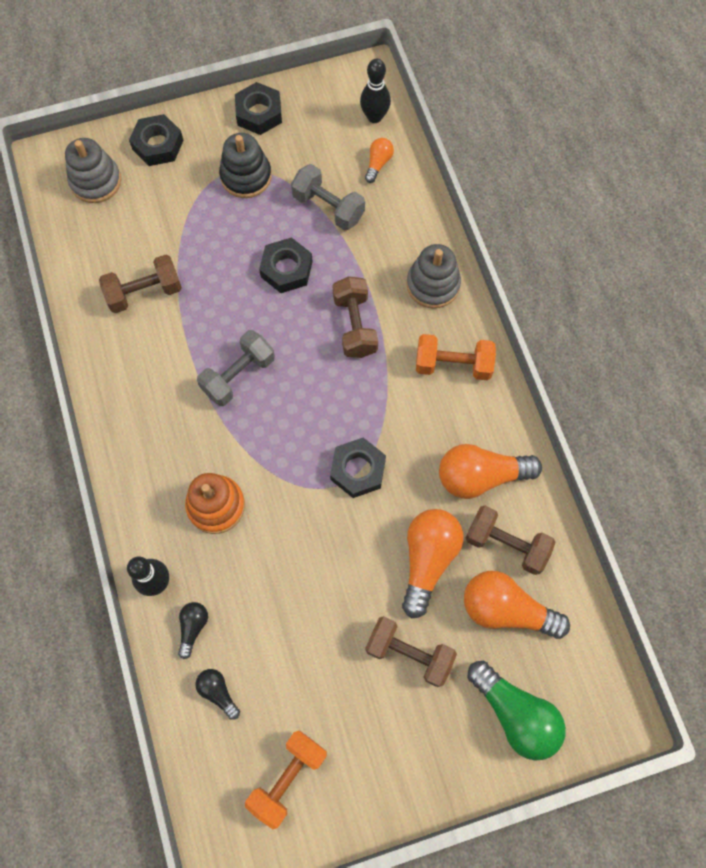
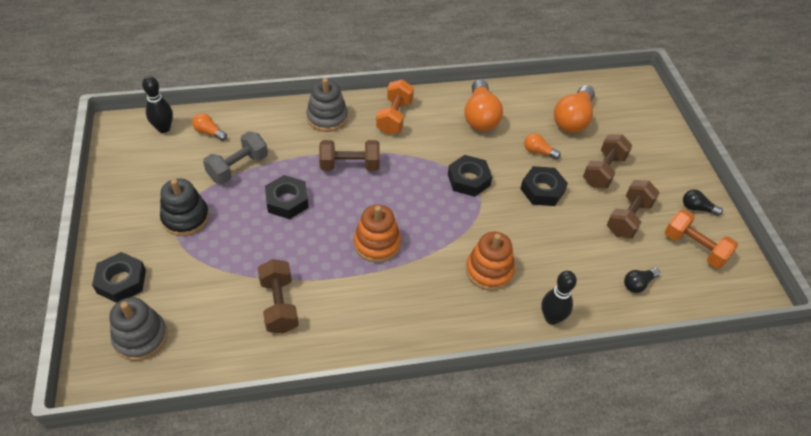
camera: 85 degrees left, 20 degrees down
black light bulb [178,602,208,659] -> black light bulb moved to [683,190,723,216]
grey dumbbell [197,330,275,406] -> orange stacking toy [354,205,401,263]
black nut [235,82,282,135] -> black nut moved to [520,166,568,206]
orange light bulb [402,509,464,618] -> orange light bulb [524,133,561,159], size x0.50
brown dumbbell [466,506,556,575] -> brown dumbbell moved to [607,180,660,238]
green light bulb [467,661,566,760] -> none

